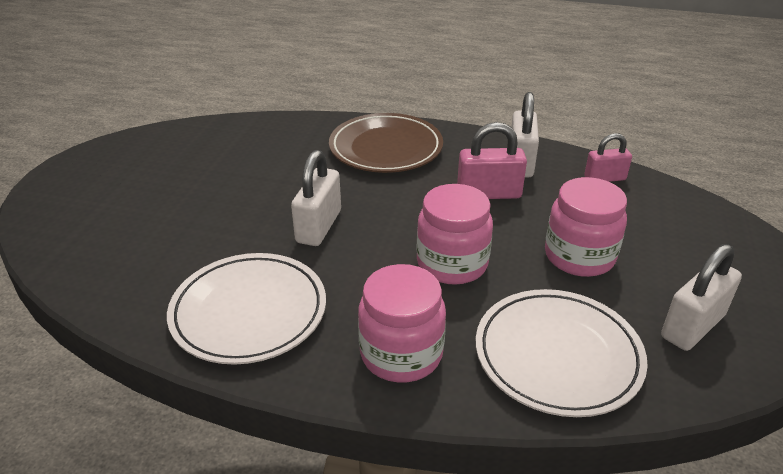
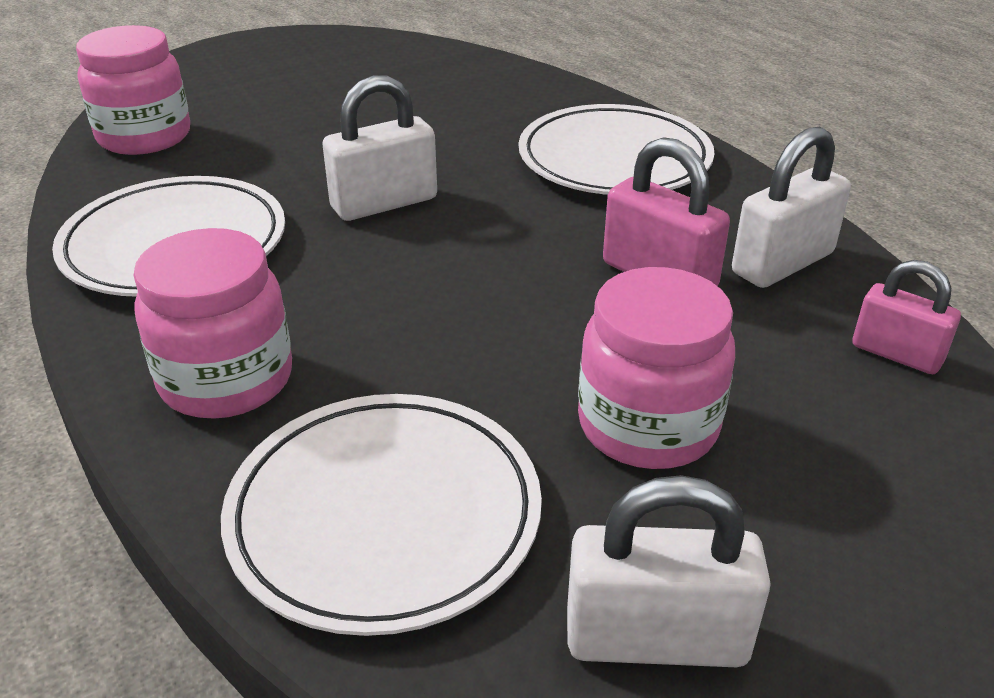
camera: 45 degrees right, 0 degrees up
brown plate [329,113,443,173] -> white plate [519,104,714,195]
pink jar [416,184,493,285] -> pink jar moved to [76,25,190,155]

